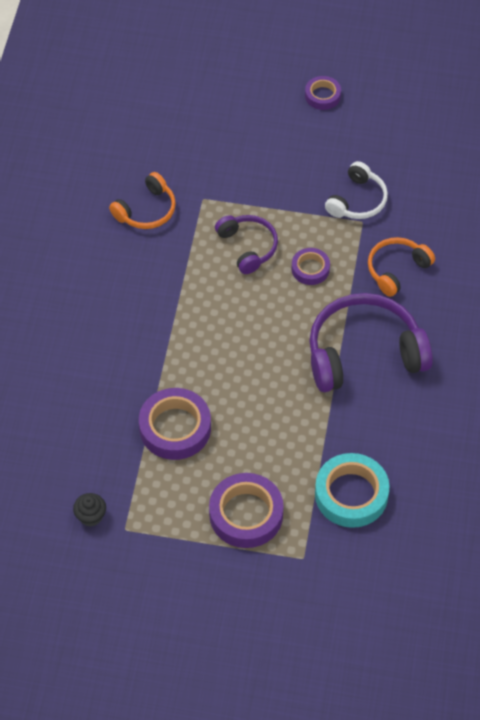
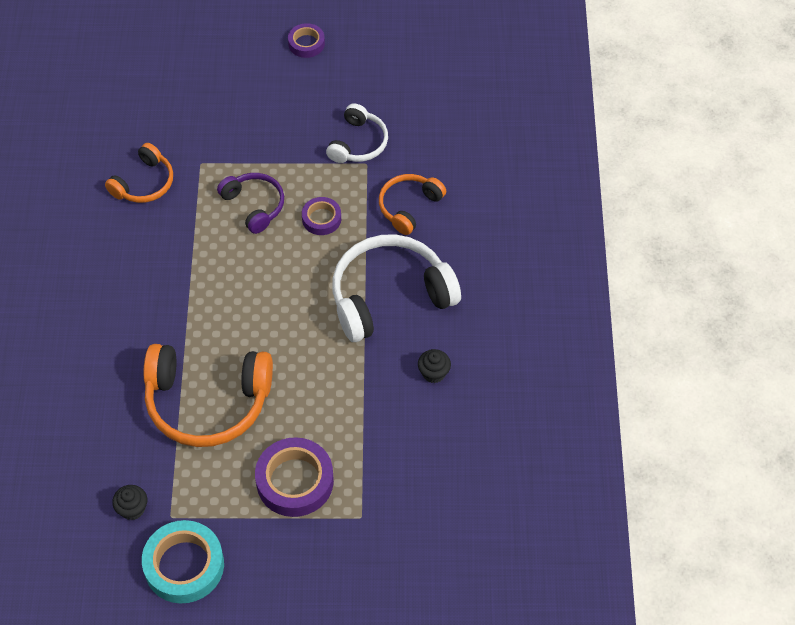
camera: 10 degrees left, 0 degrees up
purple tape [139,388,211,460] -> orange headphones [144,344,273,447]
purple headphones [309,293,433,392] -> white headphones [332,234,461,342]
turquoise tape [315,453,390,528] -> turquoise tape moved to [142,520,224,603]
none -> black cupcake [418,349,451,383]

